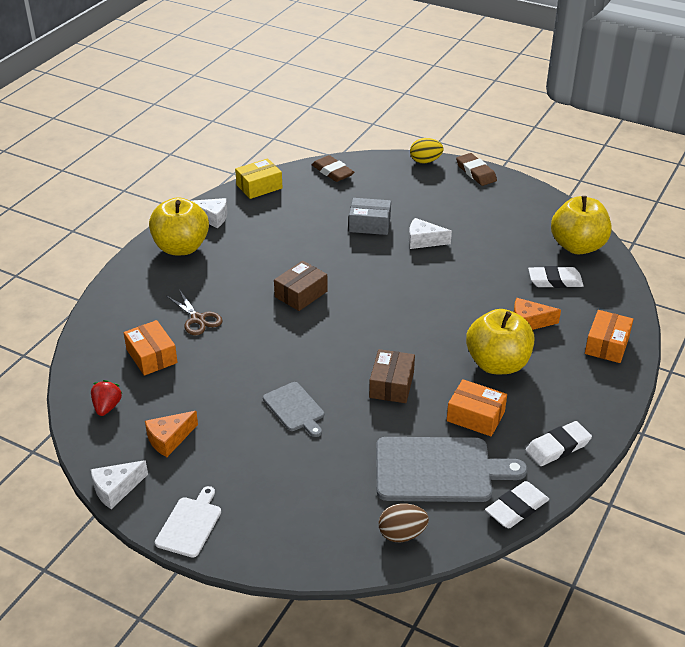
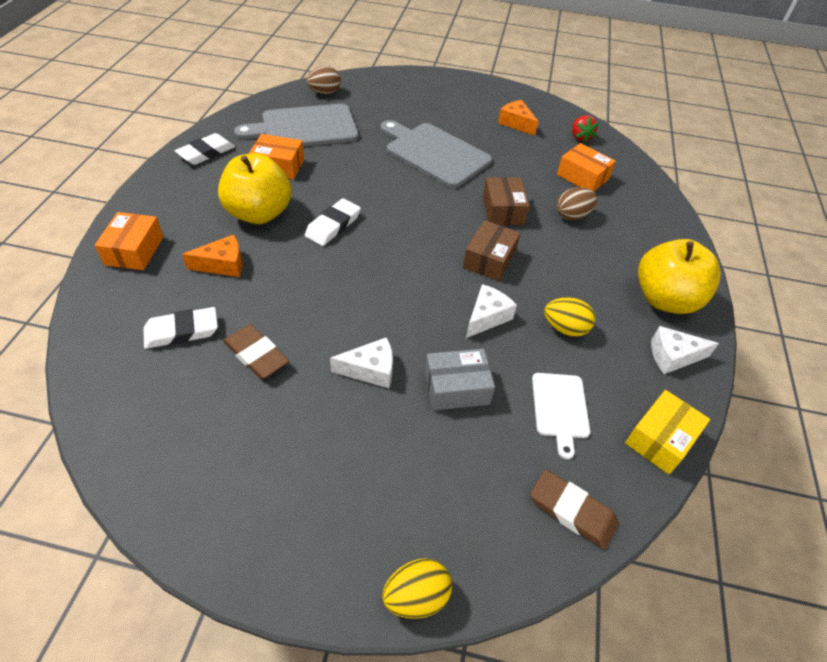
camera: 160 degrees right, 10 degrees up
white cheese [91,460,148,509] -> white cheese moved to [466,284,517,338]
orange cheese [145,411,198,457] -> orange cheese turned 75 degrees counterclockwise [498,100,539,136]
white cutting board [155,486,221,558] -> white cutting board moved to [532,373,590,459]
brown scissors [167,291,223,335] -> brown egg [557,187,597,220]
grey cutting board [263,382,324,437] -> grey cutting board [381,120,492,188], size x1.83
brown box [369,349,415,403] -> brown box moved to [483,177,530,225]
brown eraser [456,153,497,186] -> brown eraser moved to [223,324,289,379]
white eraser [485,481,549,528] -> white eraser moved to [305,198,361,246]
yellow apple [551,196,612,254] -> none
none -> yellow egg [544,297,595,337]

